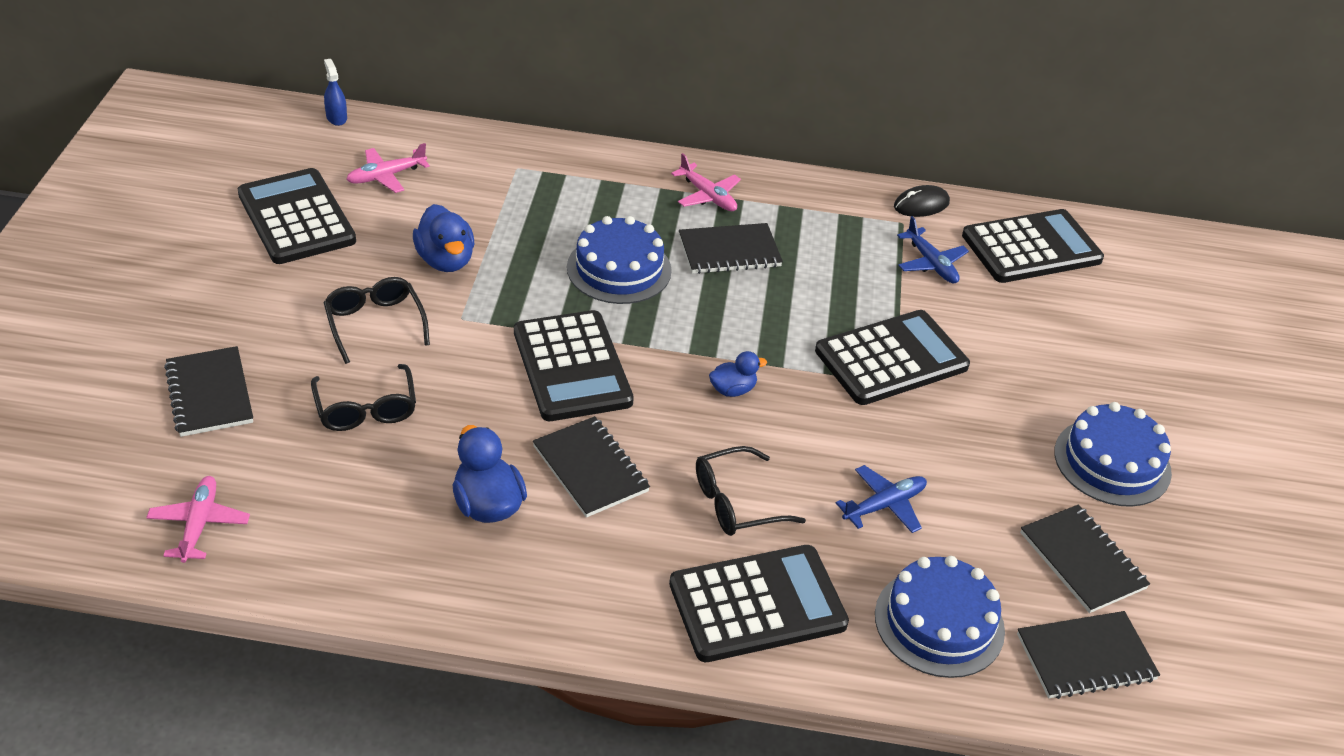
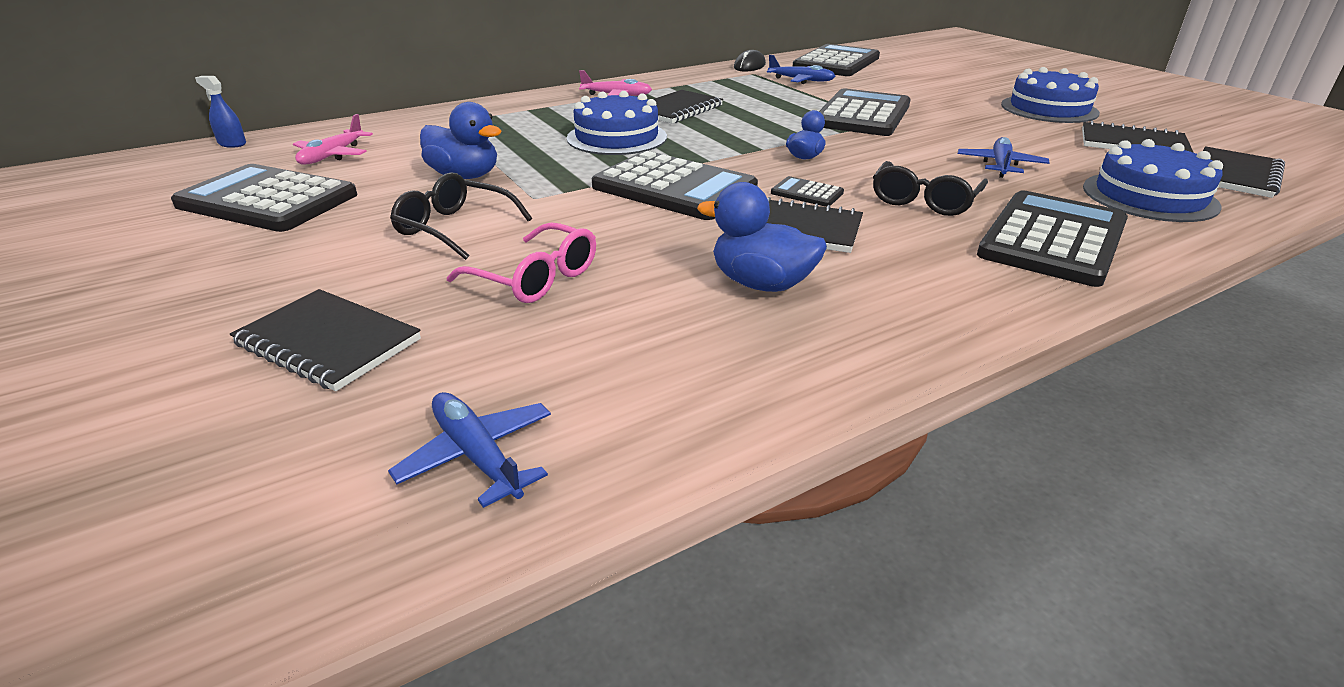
camera: 35 degrees left, 10 degrees down
pink plane [146,476,250,563] -> blue plane [388,392,551,508]
black glasses [311,364,416,431] -> pink glasses [447,222,596,303]
none -> black calculator [771,176,844,207]

